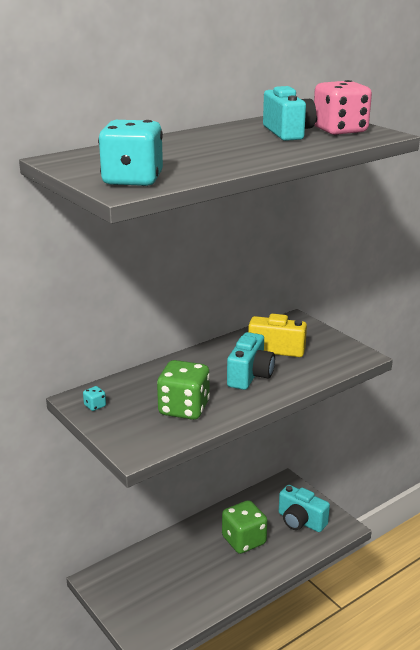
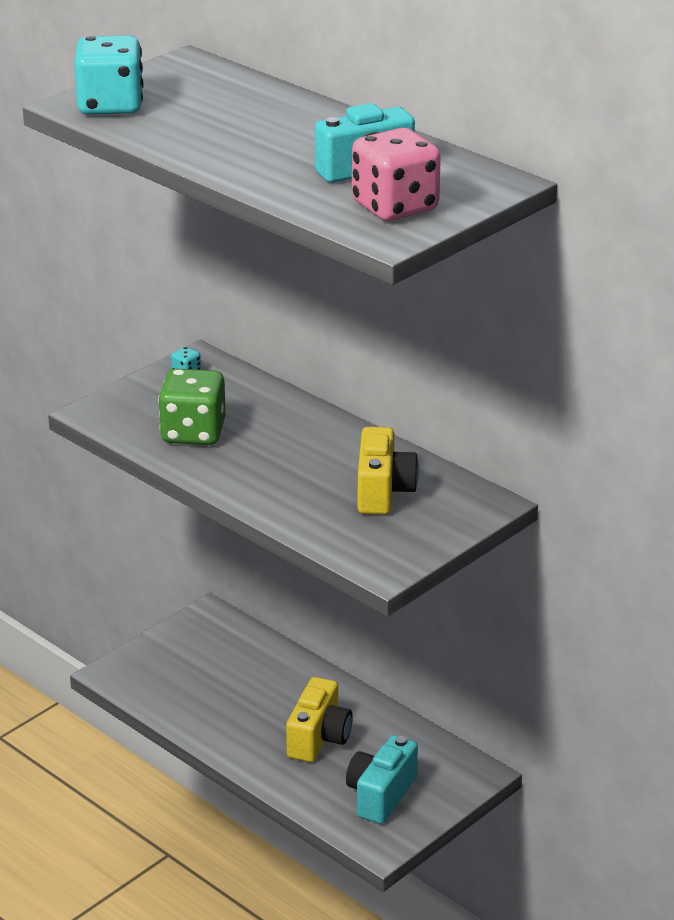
camera: 80 degrees right, 5 degrees up
green dice [222,500,268,554] -> yellow camera [286,677,353,762]
turquoise camera [227,332,275,390] -> none

